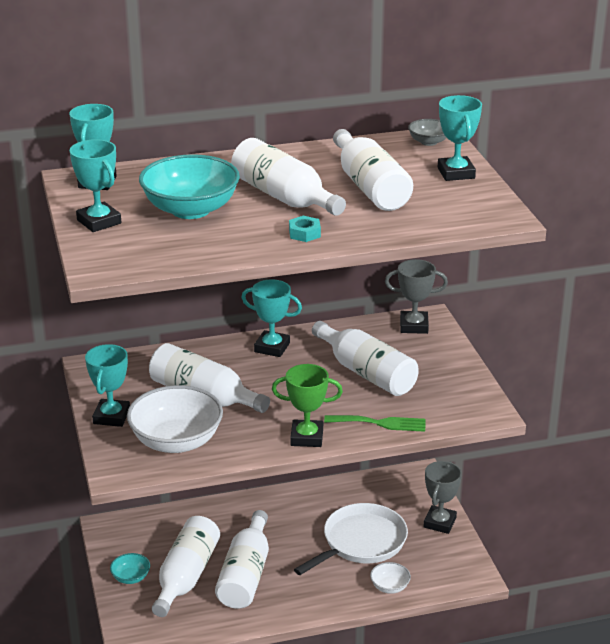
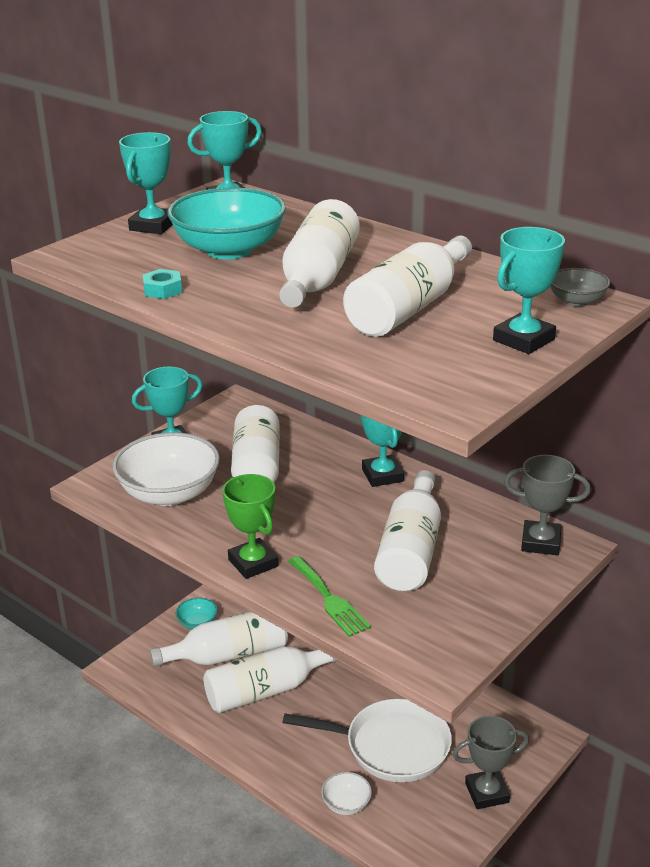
camera: 55 degrees right, 0 degrees up
turquoise nut [289,216,321,242] -> turquoise nut moved to [143,269,182,299]
grey trophy [385,259,448,334] -> grey trophy turned 45 degrees counterclockwise [504,455,591,555]

